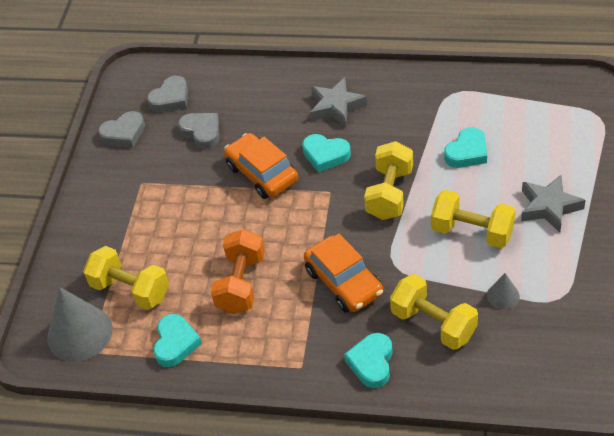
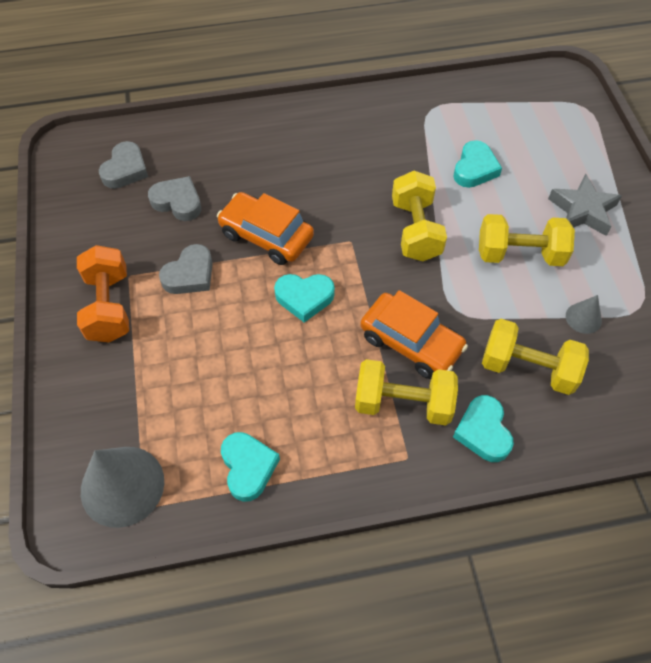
camera: 25 degrees left, 10 degrees up
yellow dumbbell [83,246,169,310] -> yellow dumbbell moved to [355,359,458,426]
grey heart [98,111,145,148] -> grey heart moved to [159,244,213,294]
orange dumbbell [211,229,265,314] -> orange dumbbell moved to [77,245,129,343]
turquoise heart [302,134,351,172] -> turquoise heart moved to [274,274,335,323]
grey star [310,77,367,127] -> none

